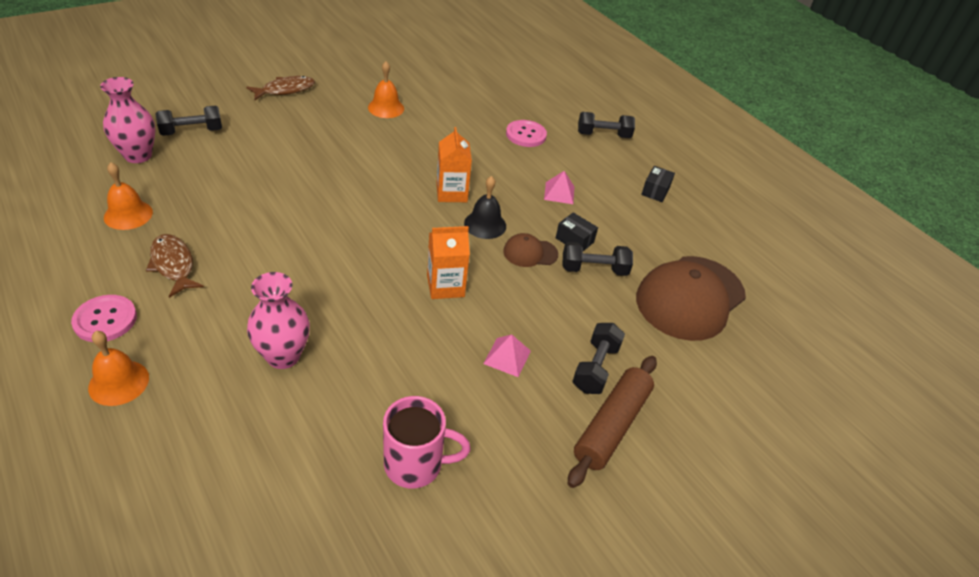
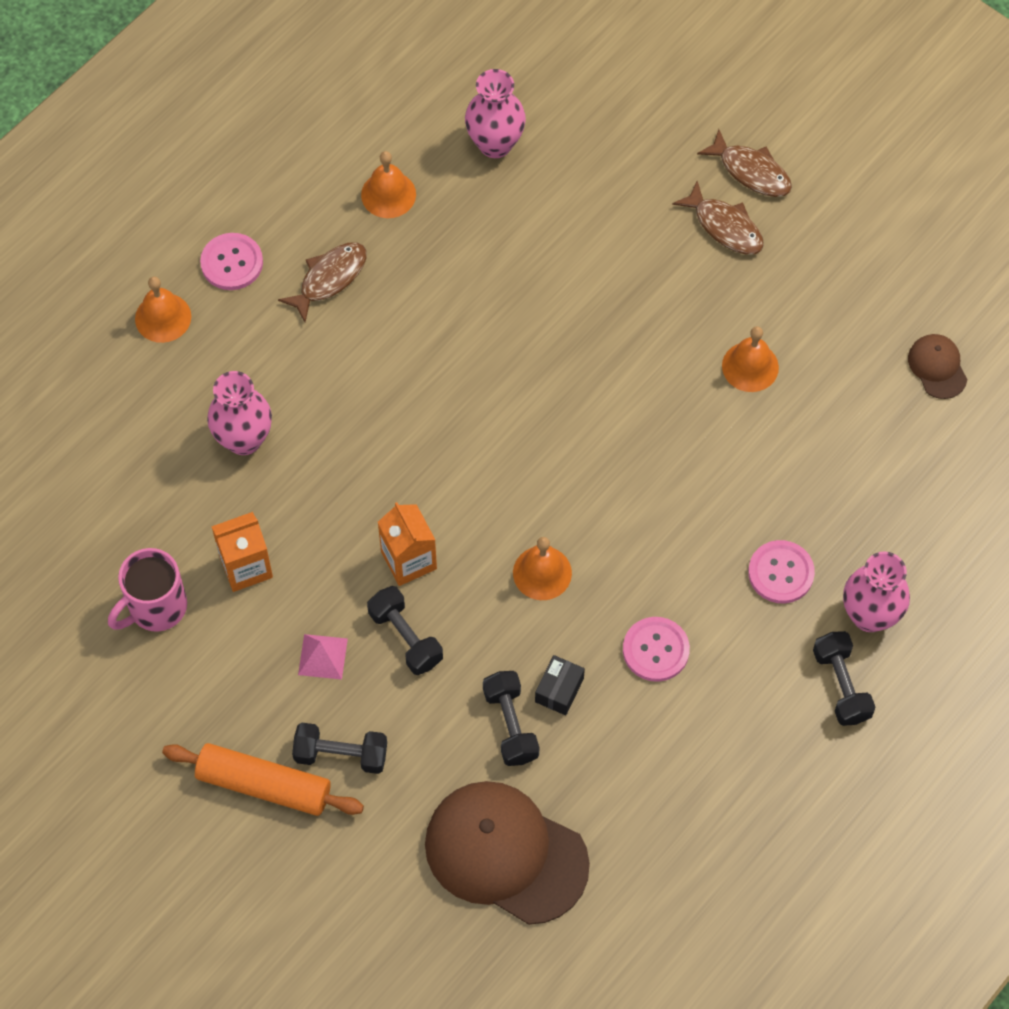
camera: 80 degrees right, 20 degrees up
black dumbbell [155,106,222,136] -> black dumbbell moved to [367,586,443,675]
pink mug [383,396,471,488] -> pink mug turned 60 degrees clockwise [108,548,187,632]
orange carton [436,127,472,202] -> orange carton moved to [212,512,273,592]
black bell [464,176,506,239] -> orange bell [513,537,572,600]
brown cap [503,233,558,267] -> brown cap moved to [908,334,968,399]
pink pyramid [544,171,574,204] -> pink button [623,617,690,682]
brown rolling pin [568,356,657,488] -> orange rolling pin [162,743,364,816]
black box [641,166,675,202] -> none
none -> brown fish [697,129,792,197]
none -> pink vase [843,551,910,632]

